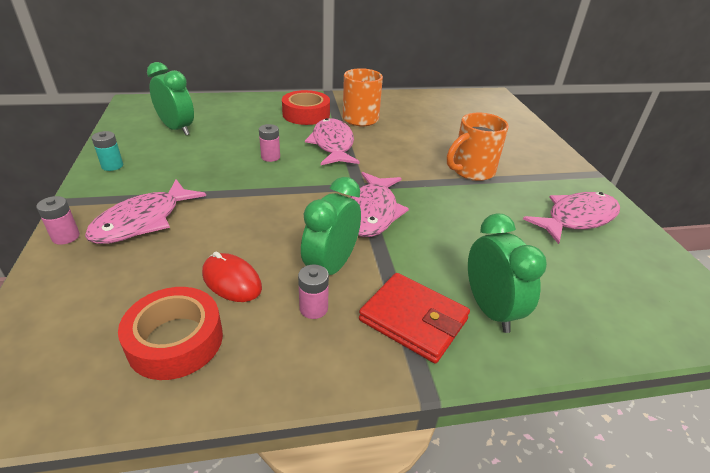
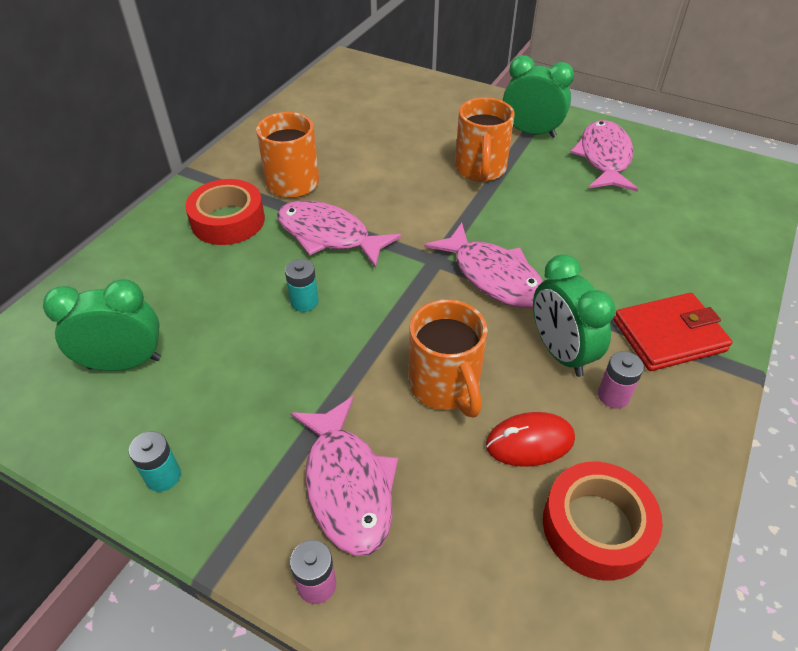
camera: 50 degrees left, 10 degrees up
pink battery [259,124,280,162] -> turquoise battery [285,259,319,312]
green clock [468,213,547,333] -> green clock moved to [503,55,574,138]
none -> orange mug [409,299,487,417]

